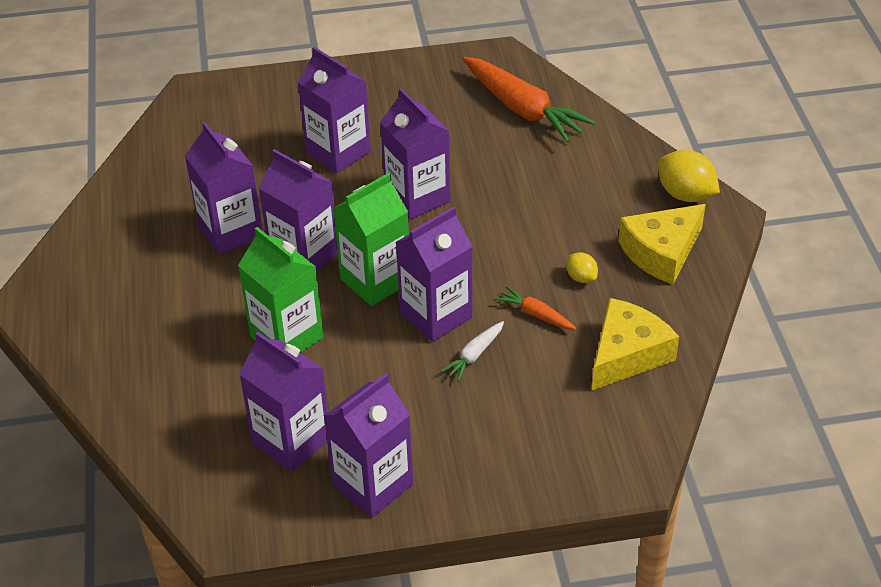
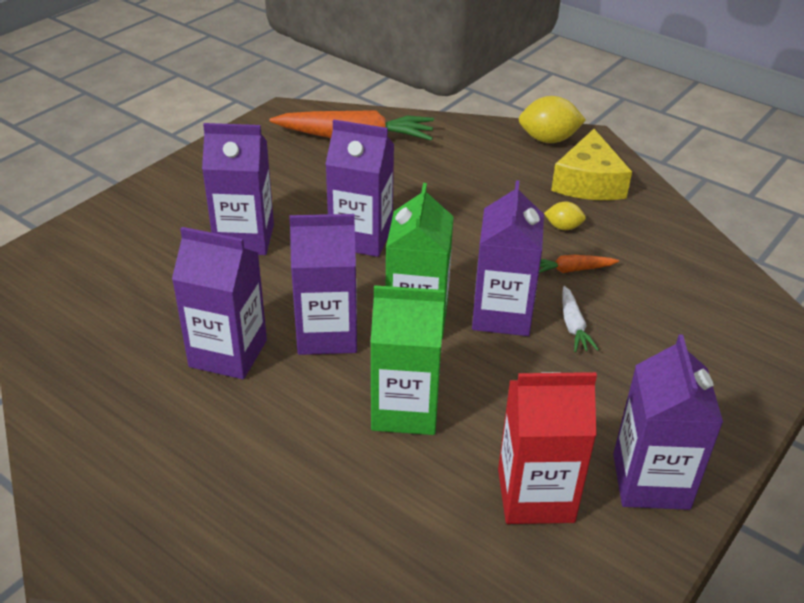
camera: 45 degrees left, 5 degrees down
purple carton [239,332,328,472] -> red carton [498,372,597,524]
yellow cheese [592,298,679,390] -> none

